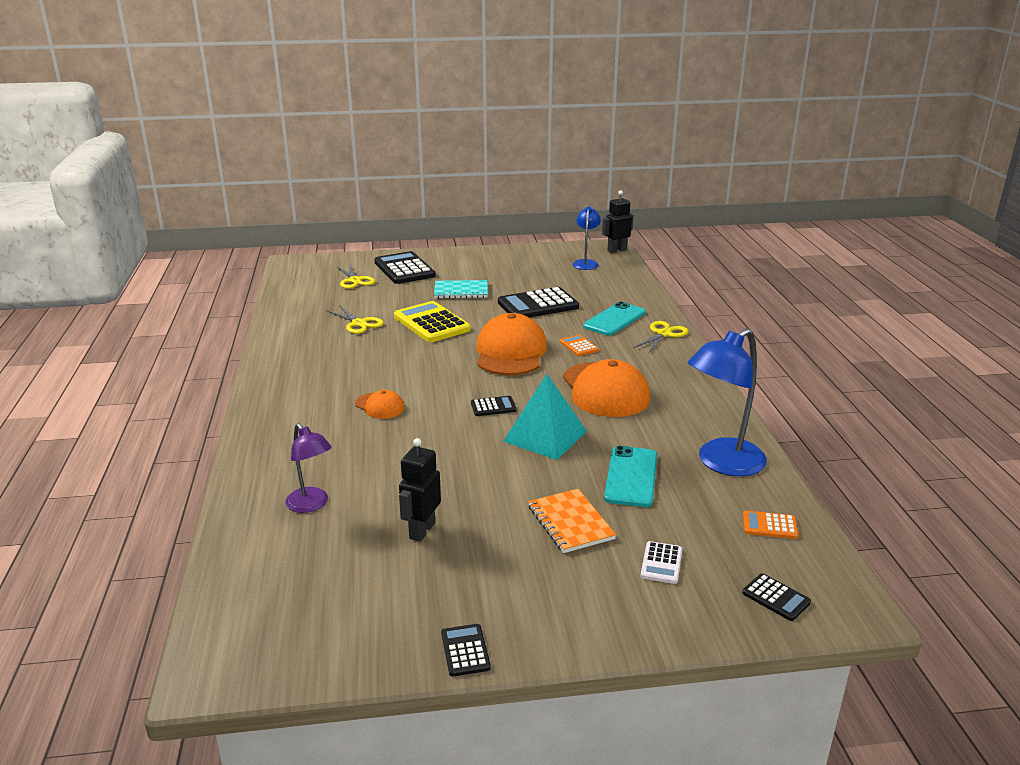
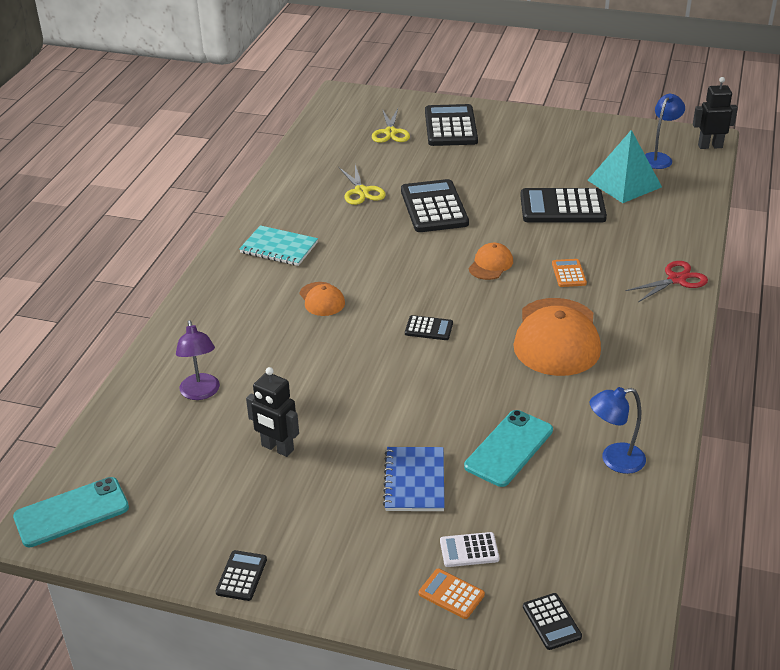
camera: 25 degrees right, 10 degrees up
yellow calculator [394,301,471,342] -> black calculator [401,179,469,232]
black robot [399,438,441,542] -> black robot turned 105 degrees counterclockwise [246,367,299,457]
turquoise notebook [434,280,488,299] -> turquoise notebook moved to [239,225,318,266]
orange cap [476,313,547,375] -> orange cap [469,243,513,280], size x0.49
turquoise pyramid [503,374,587,460] -> turquoise pyramid moved to [588,130,662,203]
orange notebook [528,489,616,553] -> blue notebook [383,447,445,511]
turquoise phone [583,302,646,336] -> turquoise phone moved to [13,477,129,547]
yellow scissors [633,321,688,354] -> red scissors [626,261,708,302]
white calculator [641,541,682,584] -> white calculator turned 45 degrees clockwise [440,532,499,567]
blue lamp [688,328,767,476] -> blue lamp [590,387,646,474], size x0.59
orange calculator [743,511,799,539] -> orange calculator moved to [419,569,485,619]

